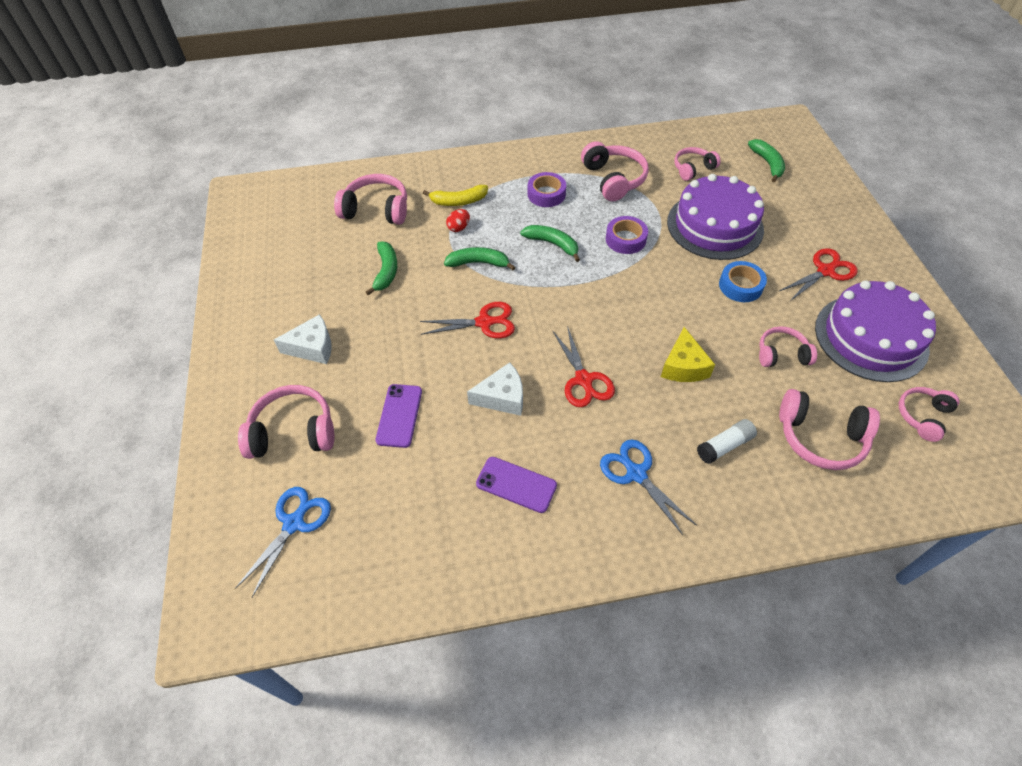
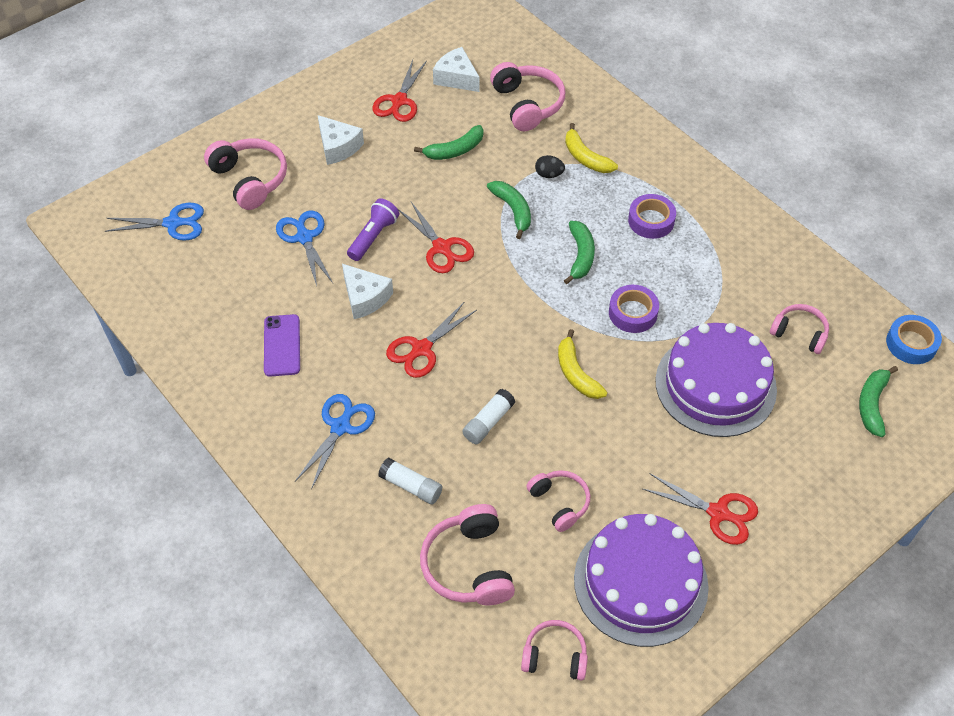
camera: 60 degrees right, 0 degrees up
purple phone [376,384,422,448] -> blue scissors [276,211,333,286]
red egg [446,209,470,232] -> black egg [535,155,565,178]
pink headphones [581,141,649,202] -> none
yellow cheese [661,327,715,382] -> white glue stick [462,389,516,444]
blue tape [719,261,767,302] -> blue tape moved to [886,315,942,364]
green banana [748,139,785,182] -> green banana turned 150 degrees clockwise [859,366,898,437]
none -> purple flashlight [347,198,399,261]
none -> red scissors [372,60,427,122]
none -> white cheese [433,47,480,92]
none -> yellow banana [558,329,607,399]

